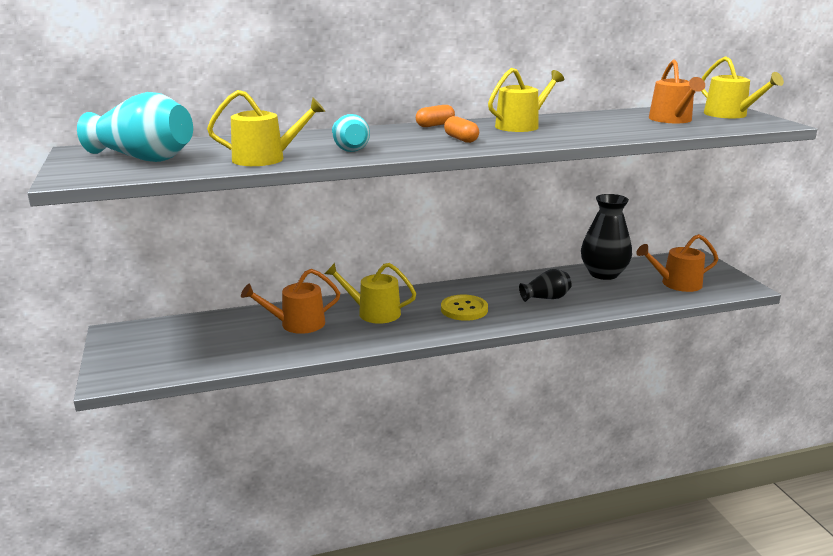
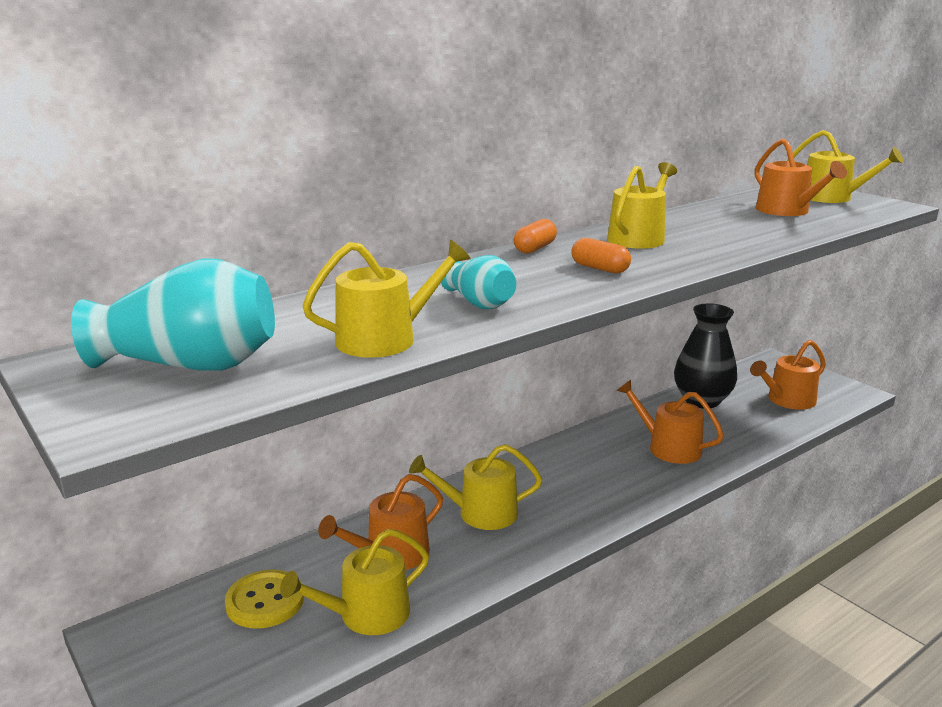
camera: 20 degrees left, 0 degrees up
yellow button [441,295,488,321] -> yellow button moved to [225,570,304,629]
black vase [519,269,572,302] -> orange watering can [617,380,724,464]
none -> yellow watering can [280,529,429,635]

